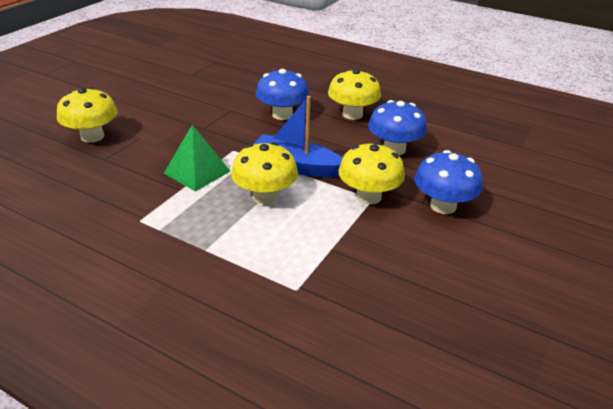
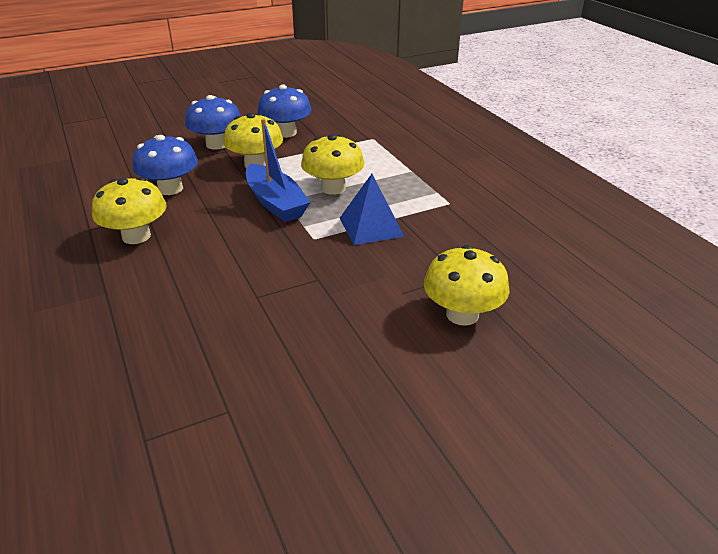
camera: 145 degrees left, 0 degrees up
green pyramid [164,125,230,192] -> blue pyramid [340,174,404,245]
blue mushroom [256,69,309,120] -> blue mushroom moved to [257,85,312,138]

